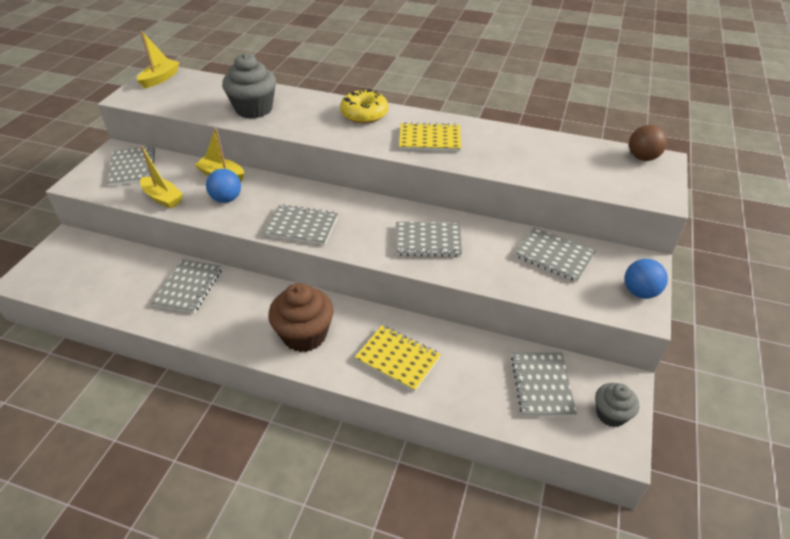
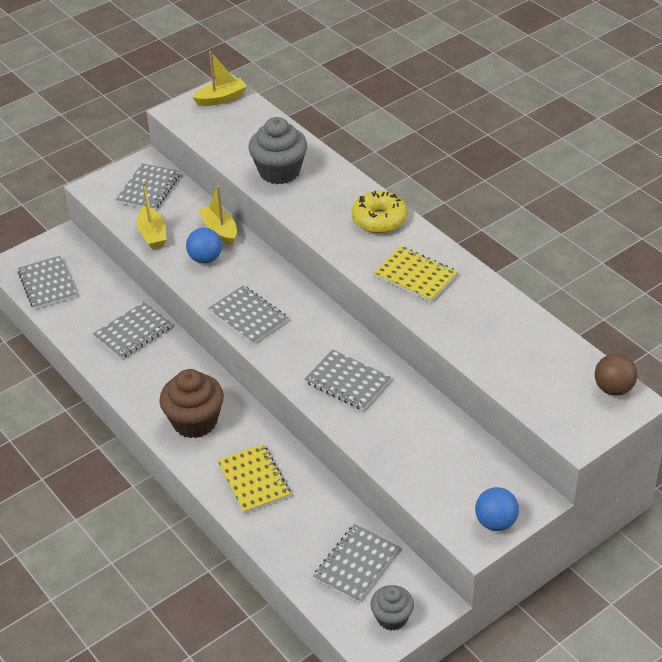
camera: 35 degrees right, 0 degrees up
grey notebook [515,227,596,282] -> grey notebook moved to [18,256,76,309]

